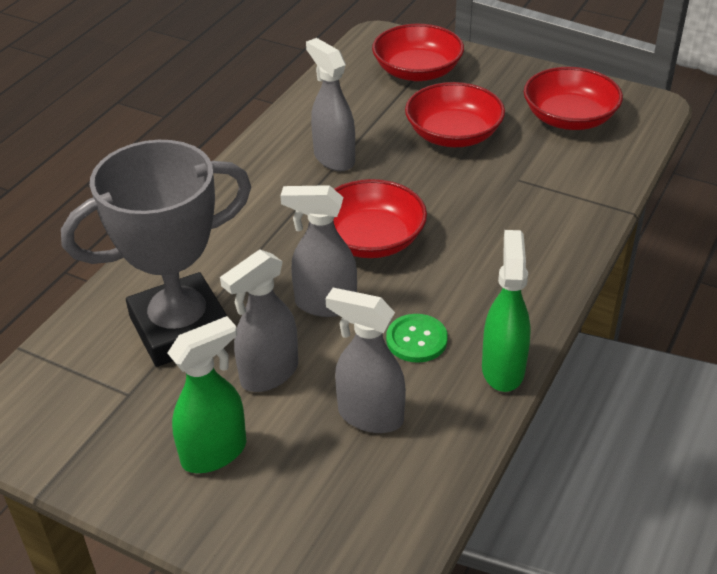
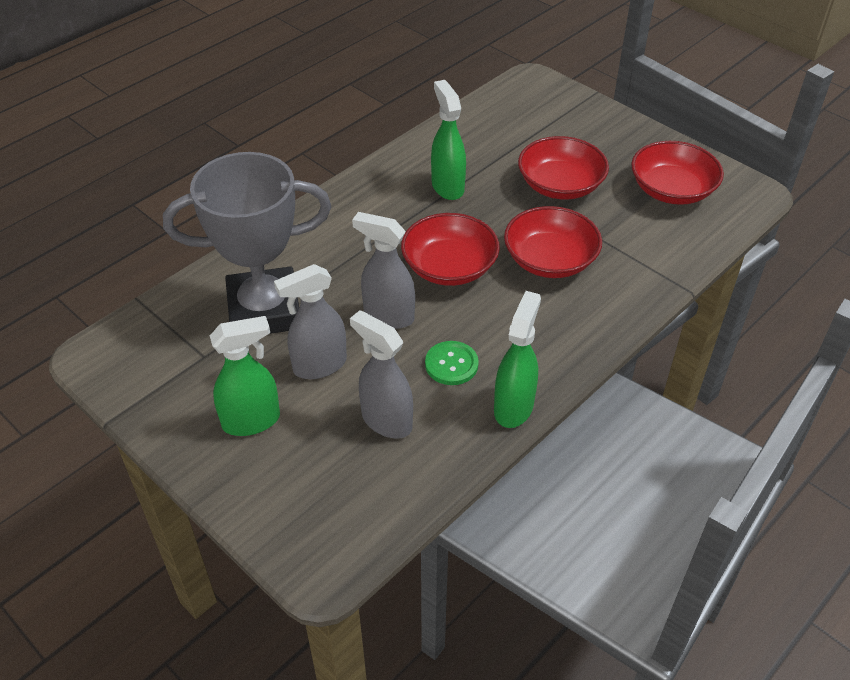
camera: 15 degrees right, 5 degrees up
grey spray bottle [306,38,355,171] -> green spray bottle [431,80,466,200]
red bowl [372,24,464,81] -> red bowl moved to [504,206,602,278]

